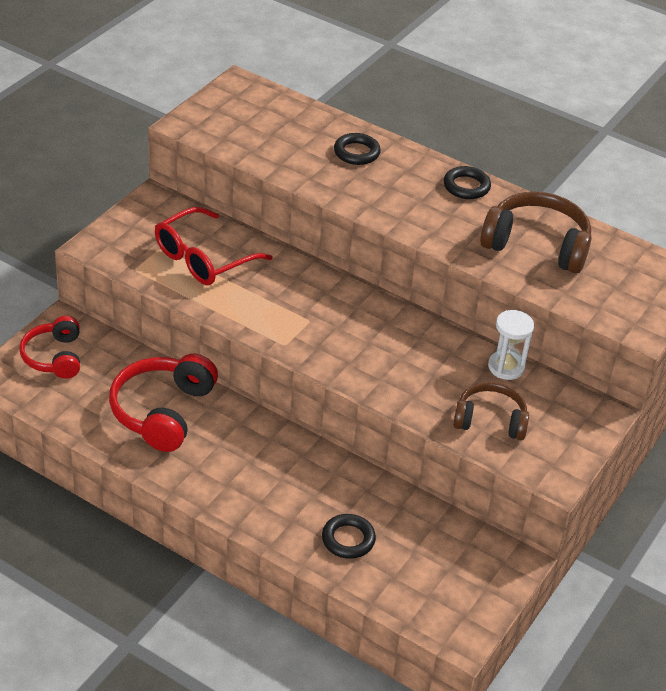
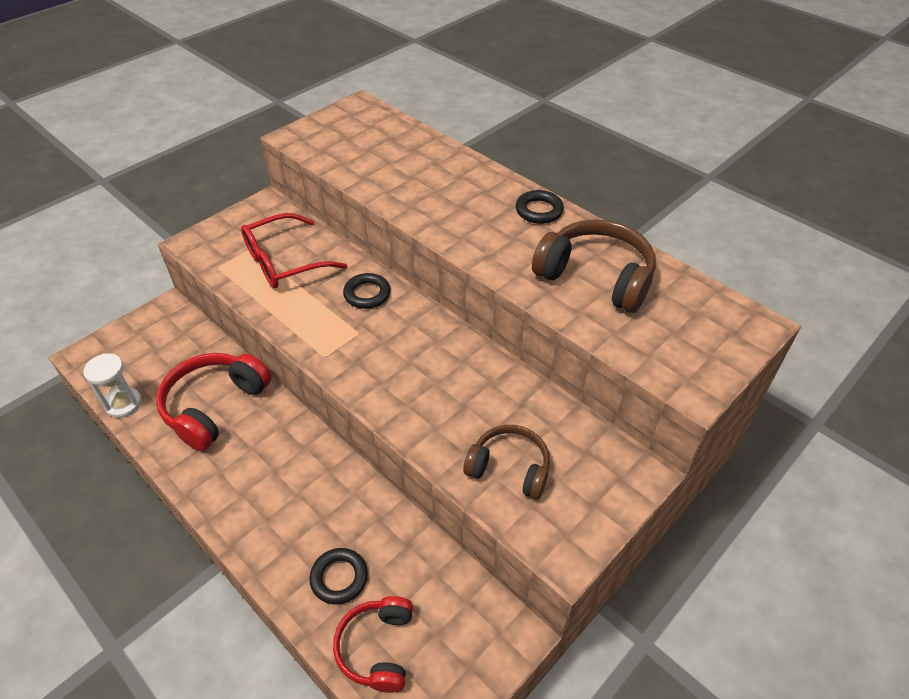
camera: 15 degrees right, 5 degrees up
red headphones [19,316,80,379] -> red headphones moved to [333,596,413,693]
black ring [334,133,381,165] -> black ring moved to [343,273,391,309]
white hourglass [488,310,534,380] -> white hourglass moved to [83,353,142,418]

